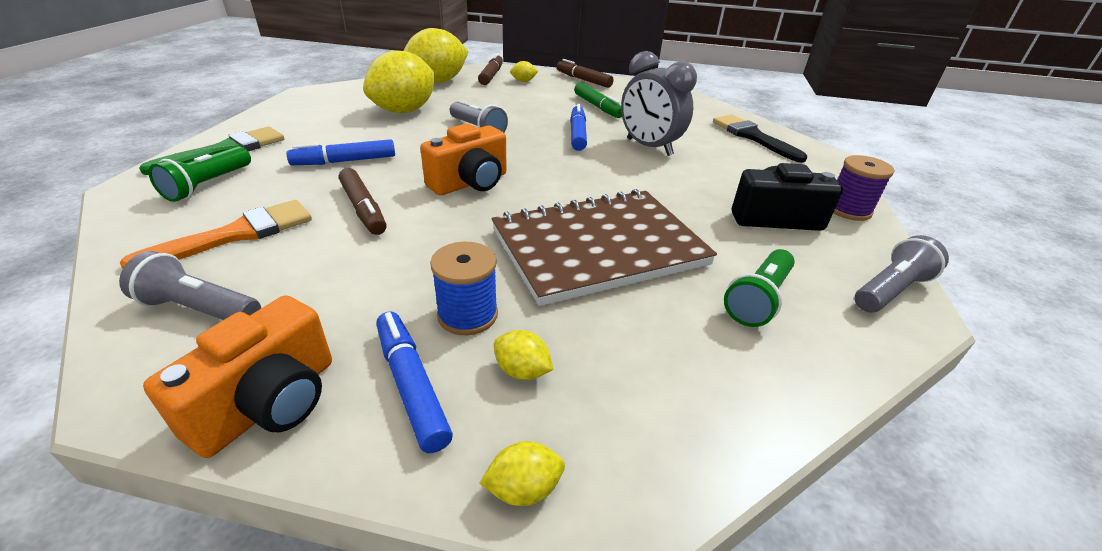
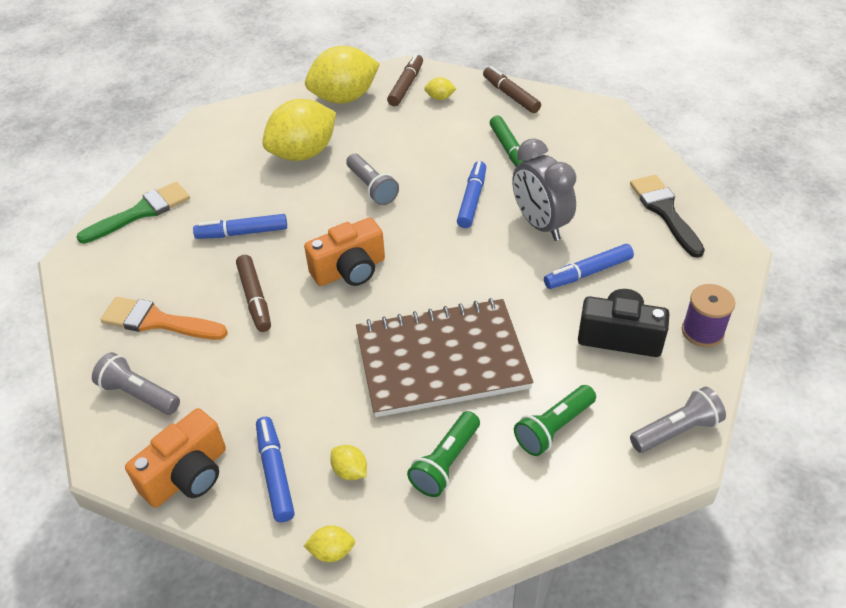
camera: 15 degrees right, 10 degrees up
orange brush [120,200,312,269] -> orange brush turned 135 degrees counterclockwise [100,297,228,340]
green flashlight [148,146,251,202] -> green flashlight moved to [407,411,480,497]
blue spool [430,242,498,335] -> none
none -> blue marker [544,244,634,289]

